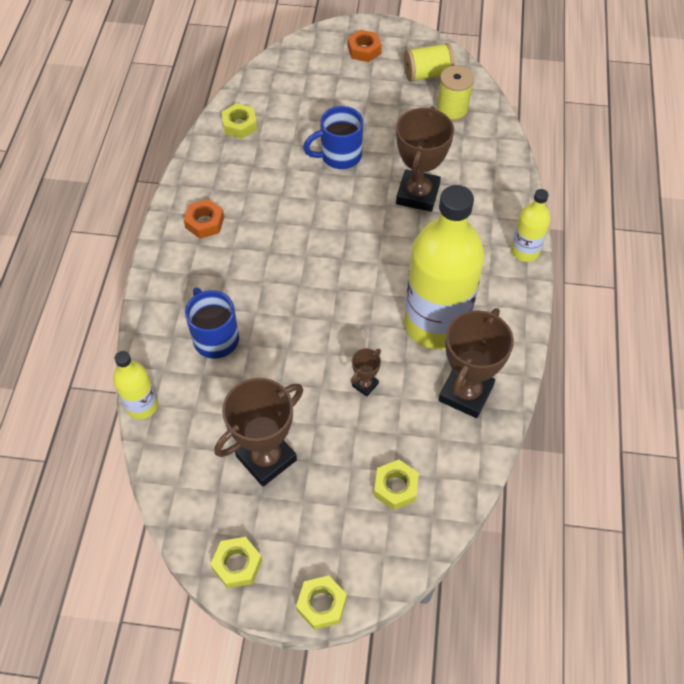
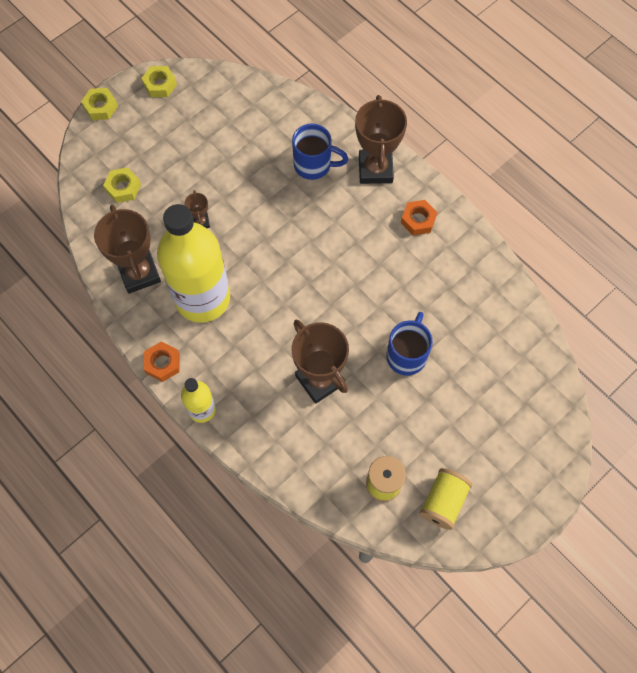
camera: 130 degrees right, 10 degrees up
yellow bottle [113,351,158,419] -> none
brown trophy [215,378,303,487] -> brown trophy moved to [355,95,407,184]
yellow nut [222,103,257,139] -> none
orange nut [348,30,382,62] -> orange nut moved to [144,342,180,382]

